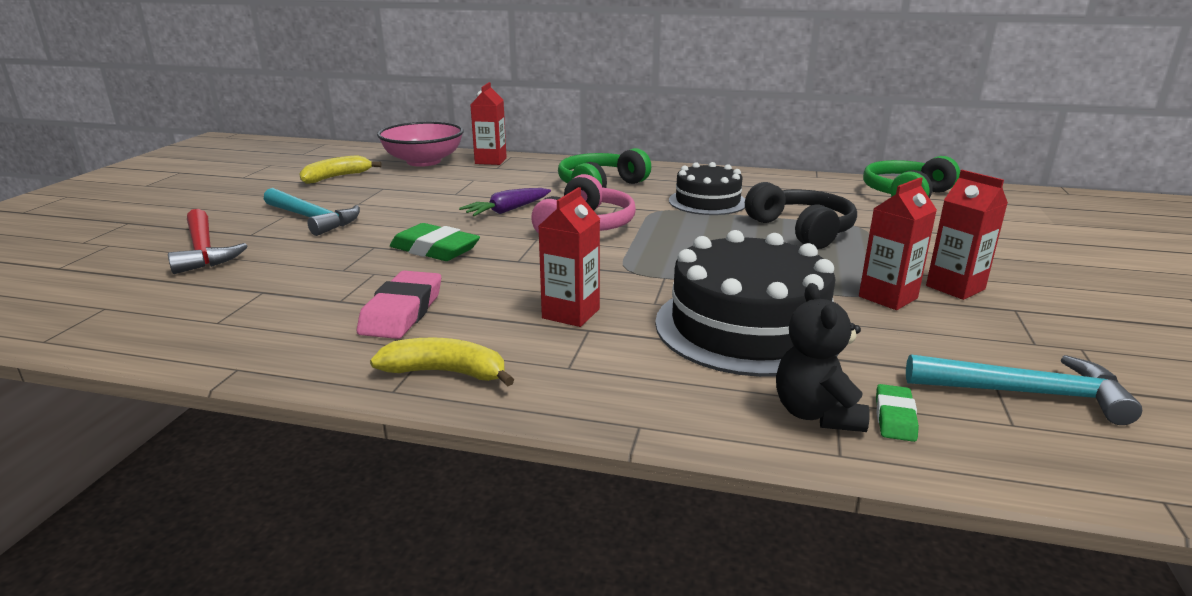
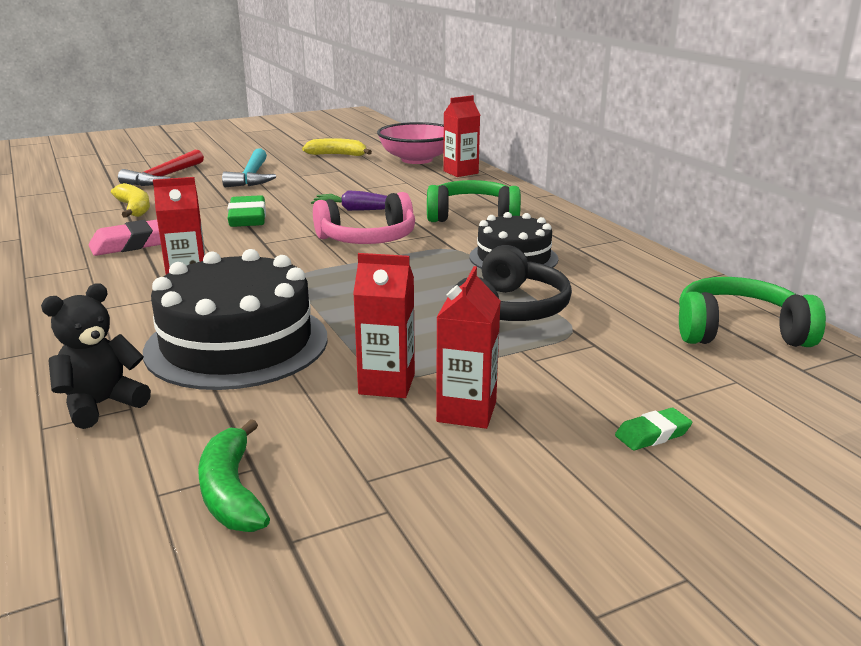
camera: 50 degrees right, 0 degrees up
yellow banana [370,337,514,387] -> yellow banana moved to [111,183,150,218]
green eraser [876,384,919,442] -> green eraser moved to [615,408,692,450]
turquoise hammer [906,354,1142,425] -> green banana [198,419,270,532]

